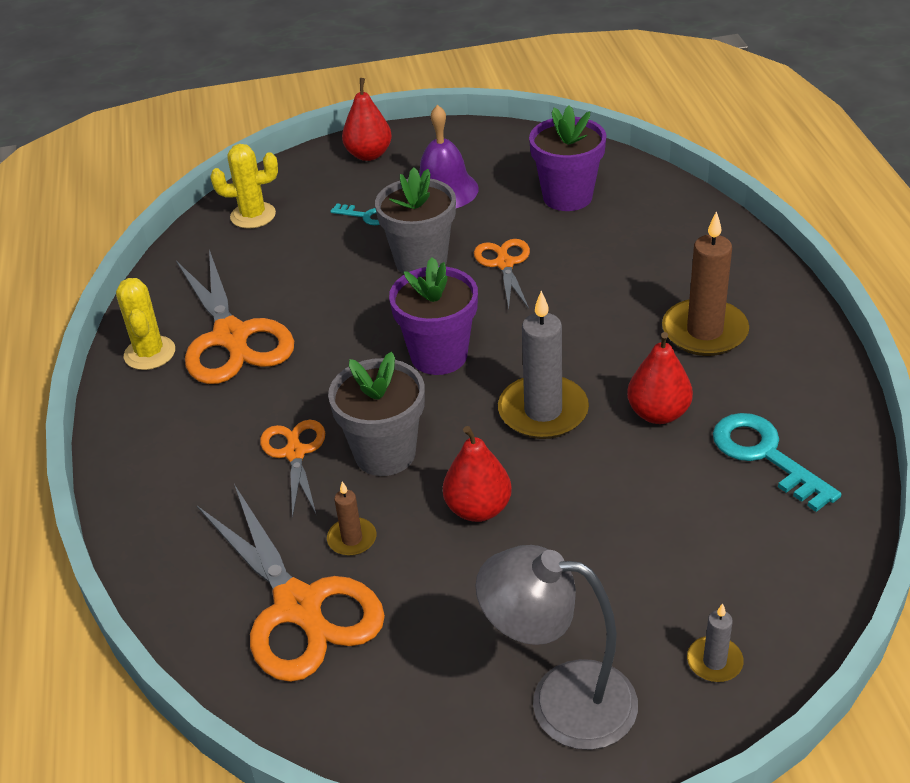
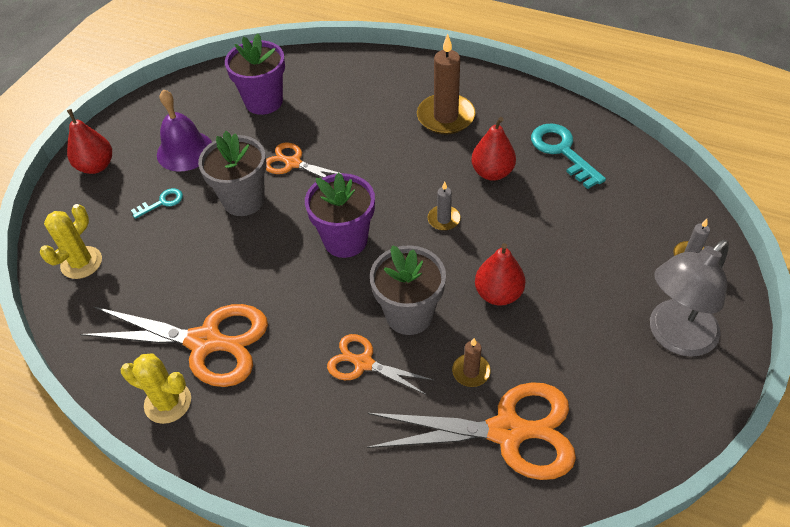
camera: 55 degrees left, 10 degrees up
grey candle [498,291,589,439] -> grey candle [428,181,461,231], size x0.50
turquoise key [713,413,841,512] -> turquoise key turned 60 degrees clockwise [531,123,606,189]

